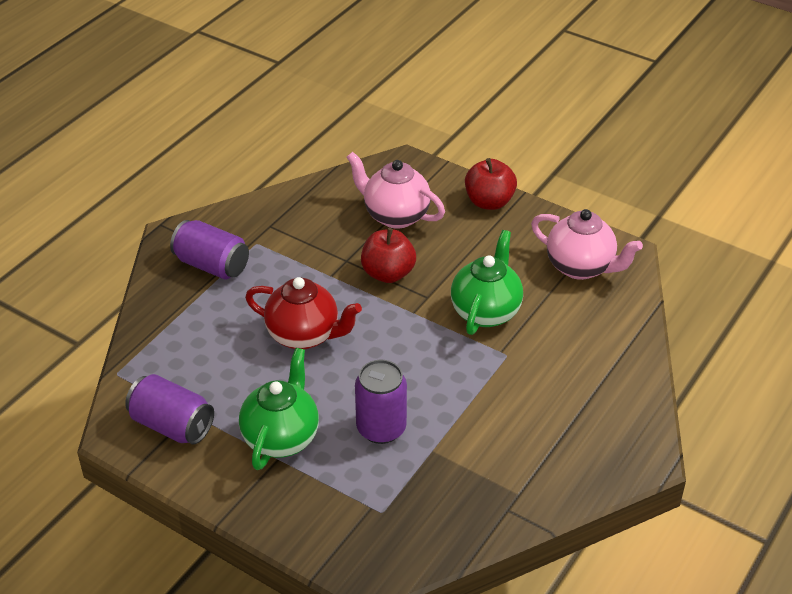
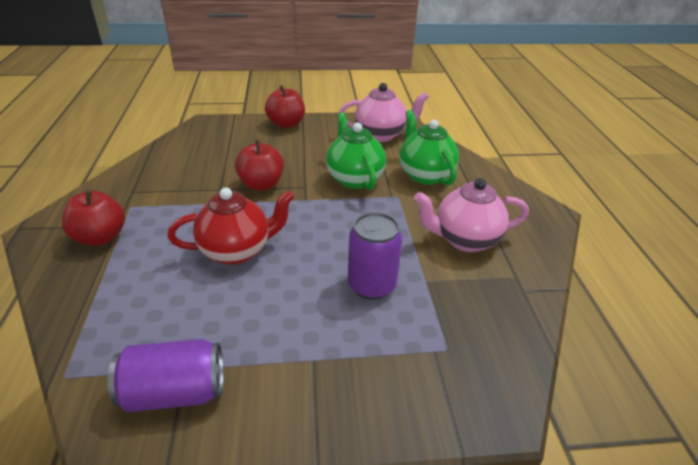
camera: 40 degrees left, 5 degrees down
purple can [170,220,249,279] -> red apple [62,189,125,246]
green teapot [239,348,319,470] -> green teapot moved to [399,110,459,185]
pink teapot [347,152,445,229] -> pink teapot moved to [414,178,529,252]

